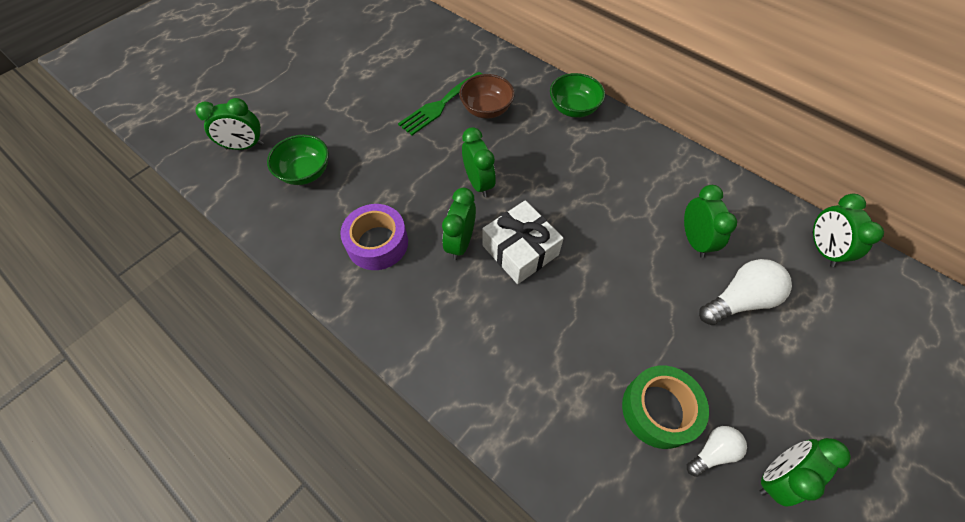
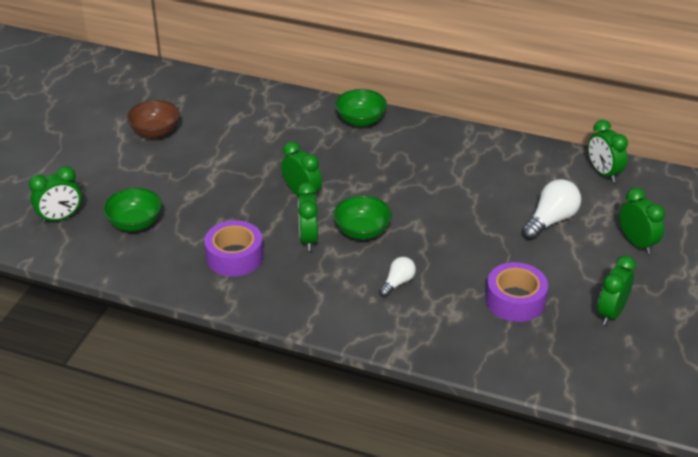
camera: 20 degrees left, 20 degrees down
green fork [398,72,482,135] -> none
brown bowl [459,74,515,118] -> brown bowl moved to [127,100,180,138]
white gift [482,200,564,284] -> green bowl [333,195,392,240]
green tape [622,365,709,449] -> purple tape [486,262,548,322]
green clock [684,185,737,258] -> green clock moved to [619,188,665,254]
white light bulb [687,426,747,477] -> white light bulb moved to [379,257,416,297]

